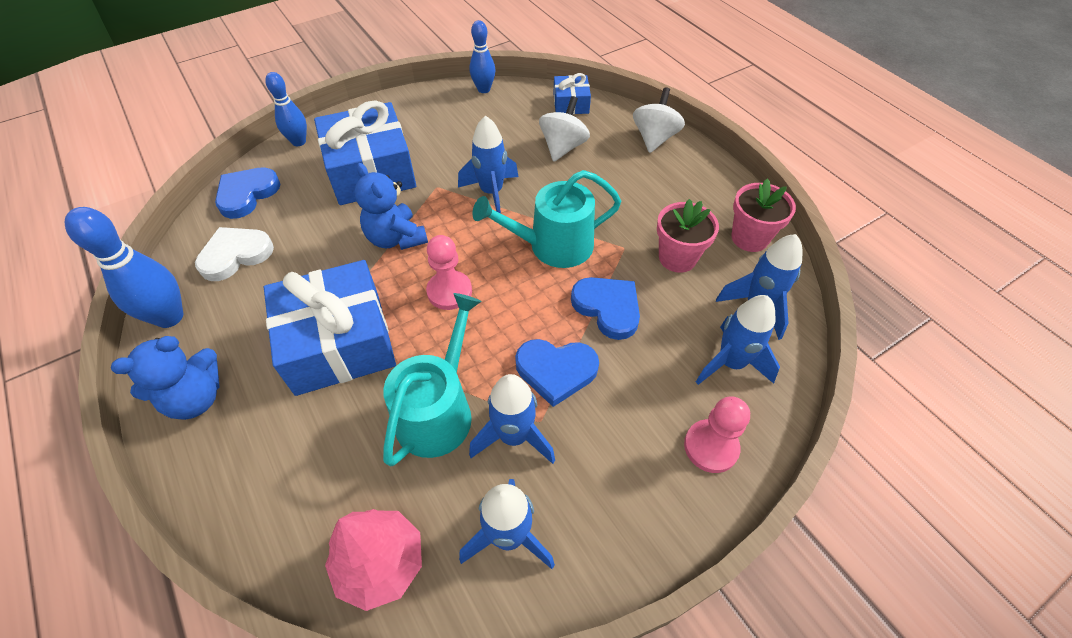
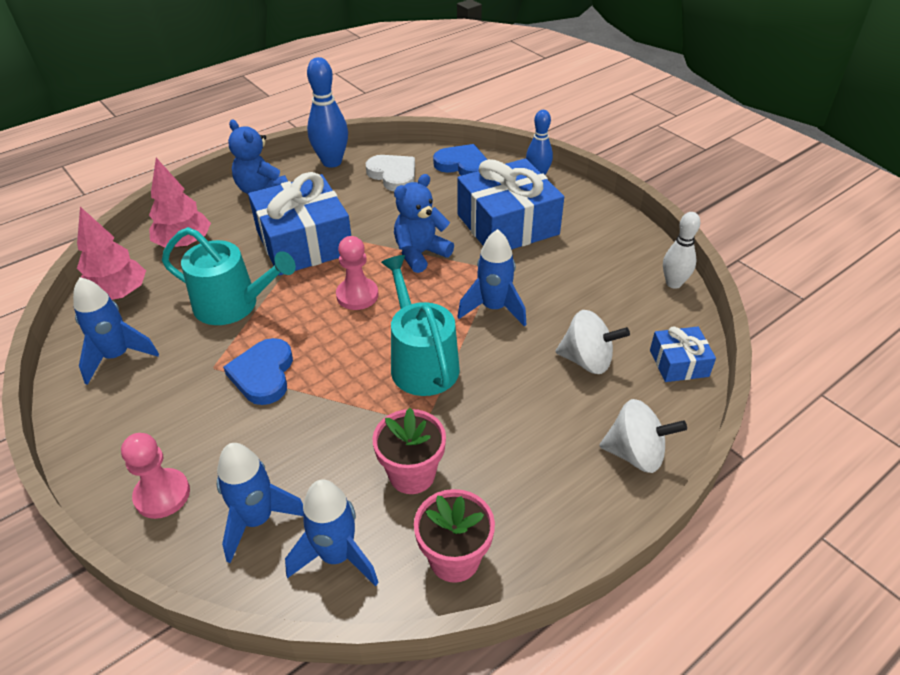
camera: 85 degrees right, 10 degrees down
blue bowling pin [469,20,495,93] -> white bowling pin [663,212,701,289]
blue rocket [469,374,555,464] -> none
blue heart [571,277,640,340] -> none
none -> pink tree [149,158,211,248]

